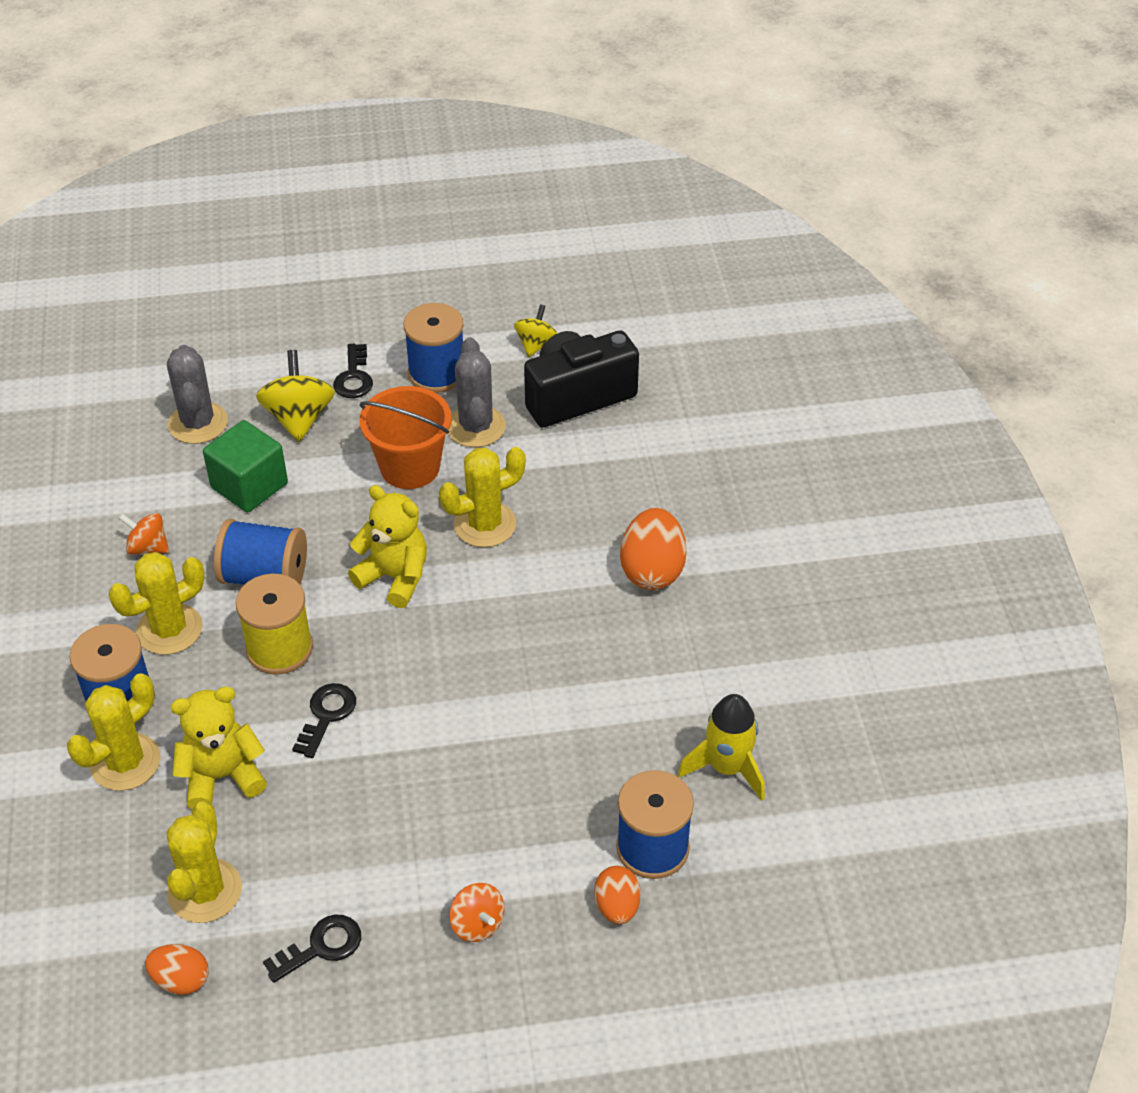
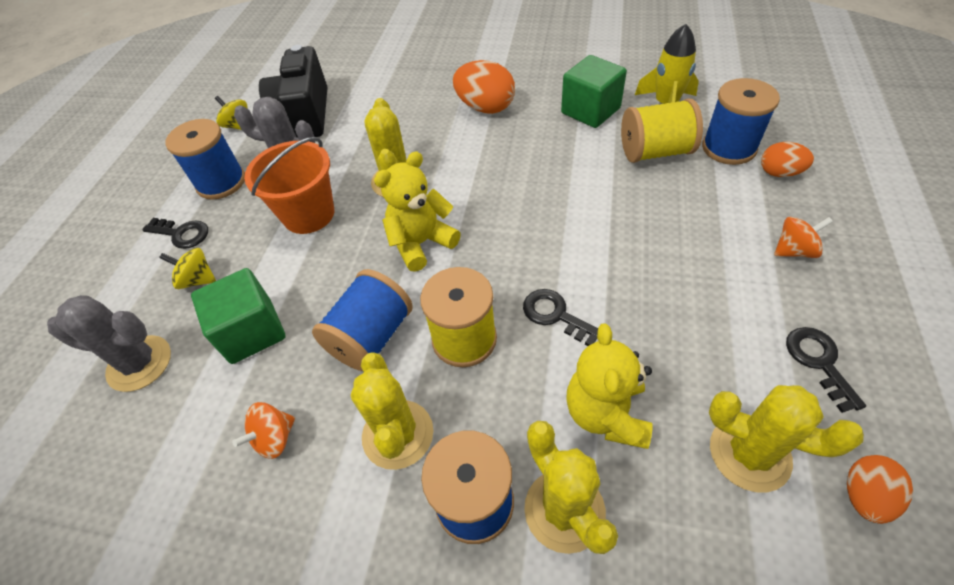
camera: 65 degrees left, 5 degrees up
yellow spinning top [256,350,335,442] -> yellow spinning top [159,248,216,289], size x0.61
none -> green cube [561,55,627,128]
none -> yellow spool [621,98,703,163]

